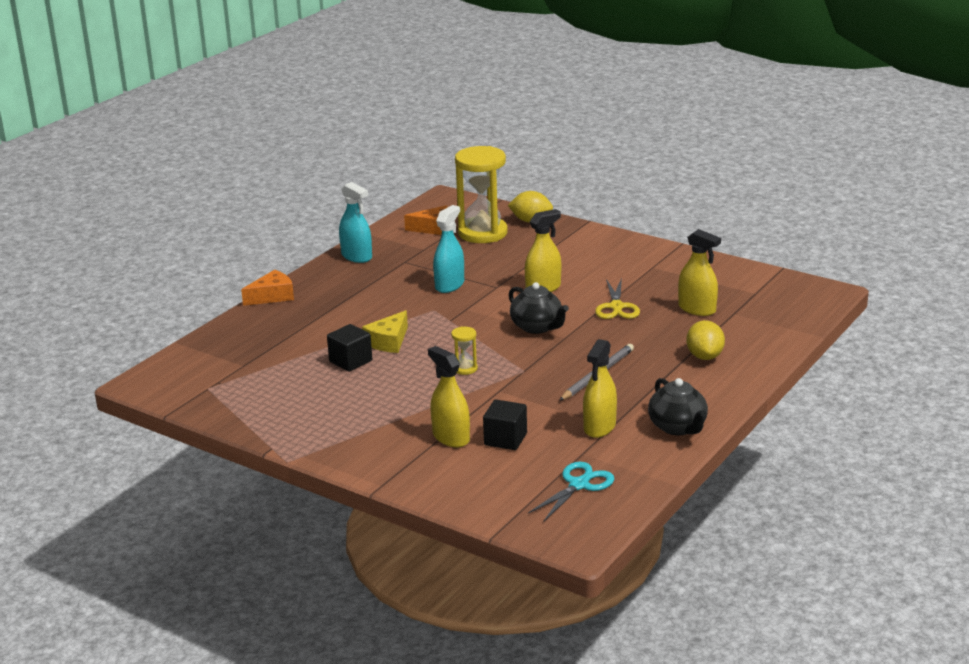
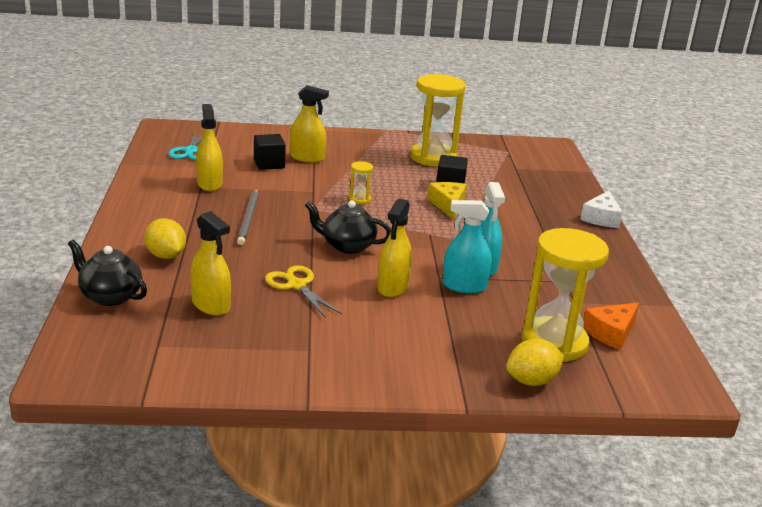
camera: 140 degrees right, 0 degrees up
orange cheese [241,270,294,306] -> white cheese [580,191,622,228]
turquoise spray bottle [339,182,372,263] -> turquoise spray bottle moved to [442,200,492,293]
black teapot [648,378,708,435] -> black teapot moved to [68,240,147,306]
yellow spray bottle [678,229,721,316] -> yellow spray bottle turned 135 degrees counterclockwise [190,211,231,316]
none -> yellow hourglass [410,74,466,167]

